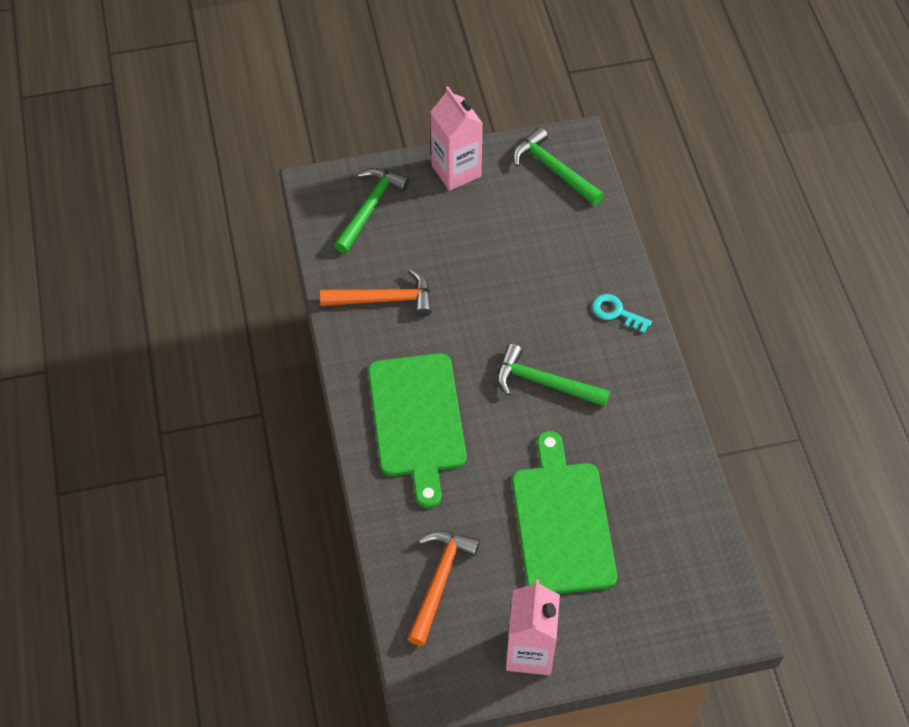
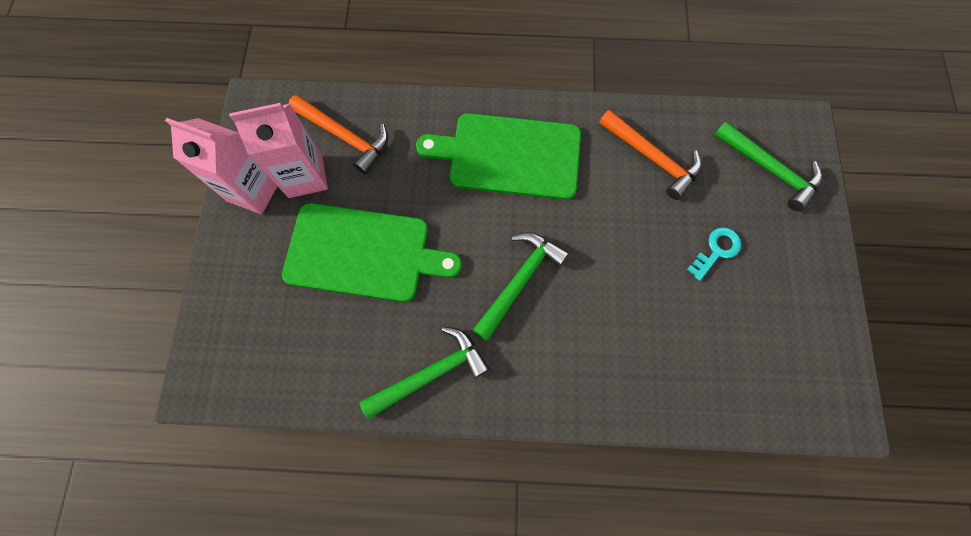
camera: 105 degrees right, 15 degrees up
orange hammer [320,269,432,317] -> orange hammer turned 60 degrees counterclockwise [599,110,702,200]
pink carton [430,87,483,191] -> pink carton moved to [229,103,328,198]
green hammer [513,127,604,205] -> green hammer moved to [359,327,490,419]
turquoise key [592,294,652,333] -> turquoise key moved to [687,227,741,281]

